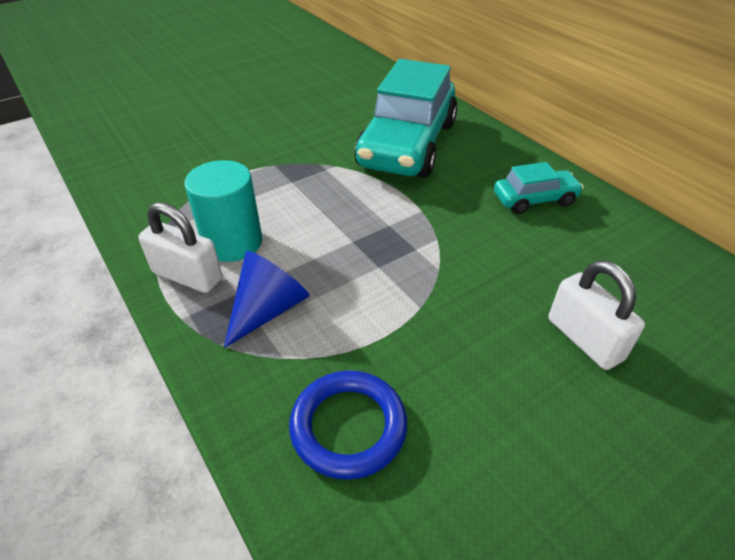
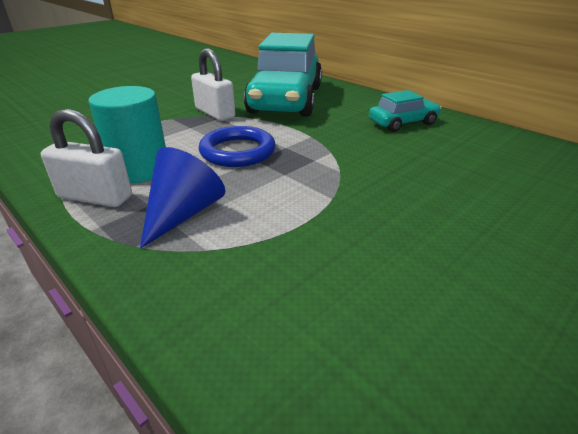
camera: 10 degrees left, 10 degrees down
blue ring [289,370,407,480] -> blue ring moved to [199,126,276,167]
white padlock [549,260,645,370] -> white padlock moved to [191,48,235,121]

